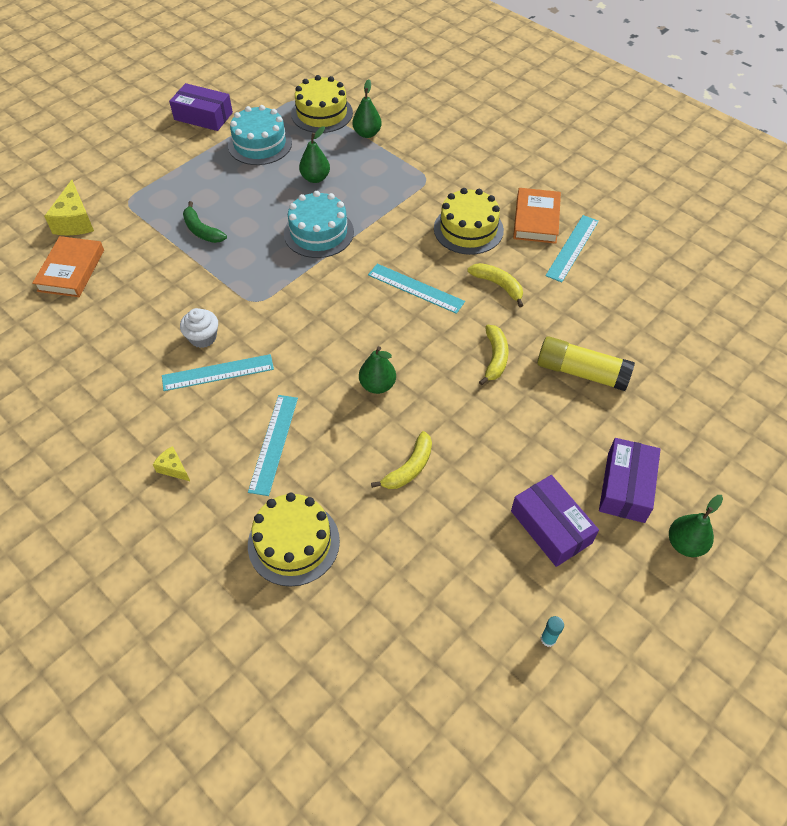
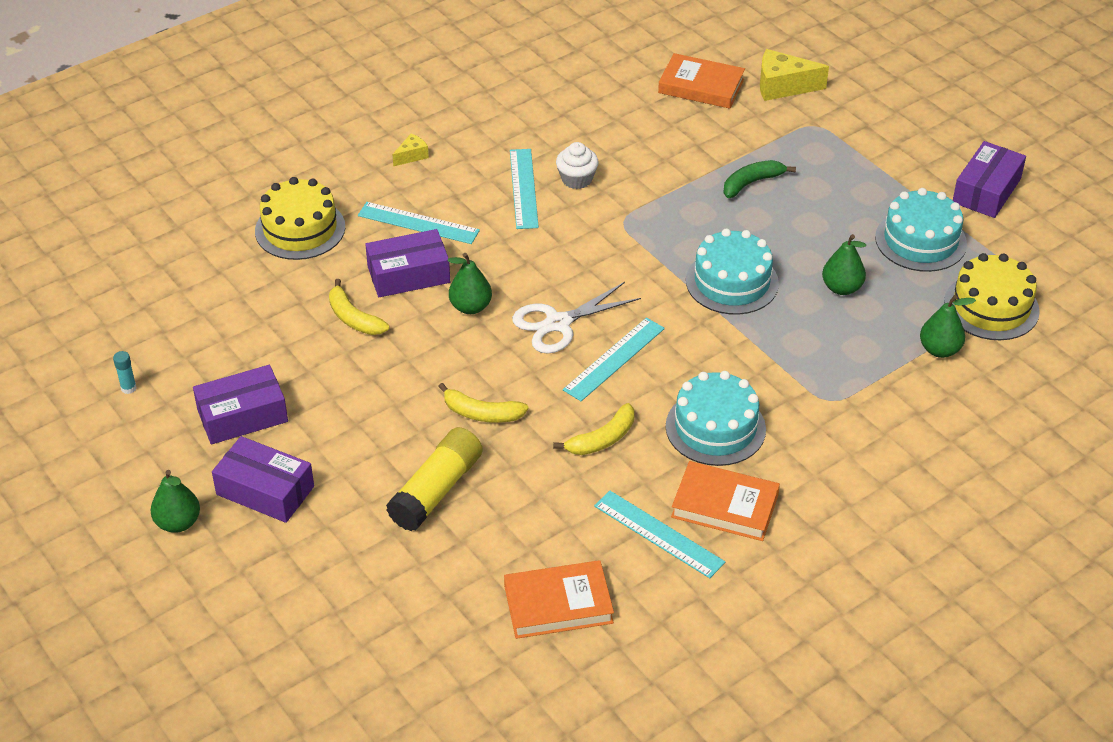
camera: 100 degrees right, 10 degrees down
yellow cake [434,188,504,255] -> turquoise cake [666,371,766,466]
none -> purple box [365,229,450,297]
none -> orange book [504,560,614,639]
none -> white scissors [512,282,641,354]

